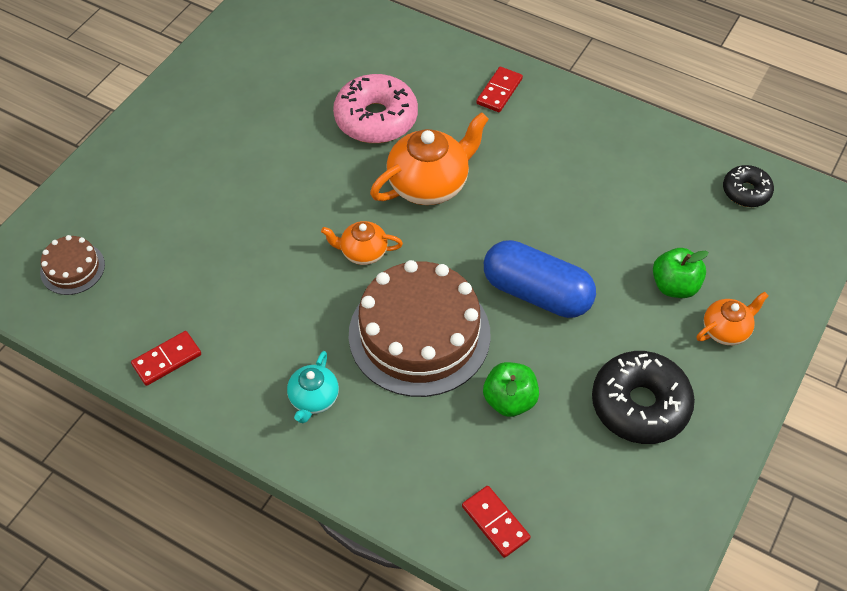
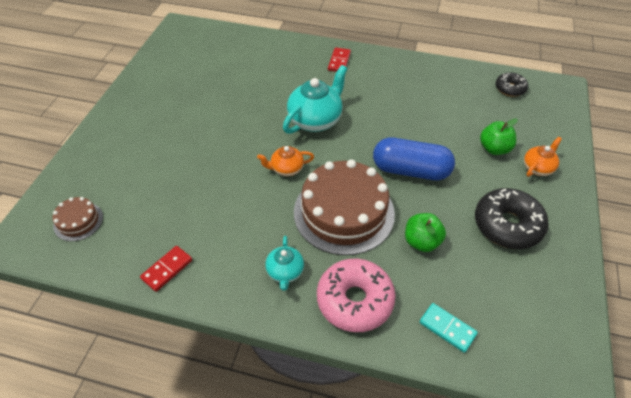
camera: 15 degrees left, 5 degrees down
pink donut [333,74,418,143] -> pink donut moved to [317,259,396,332]
orange teapot [370,112,489,205] -> turquoise teapot [283,65,348,134]
red domino [462,486,531,558] -> turquoise domino [420,303,478,353]

